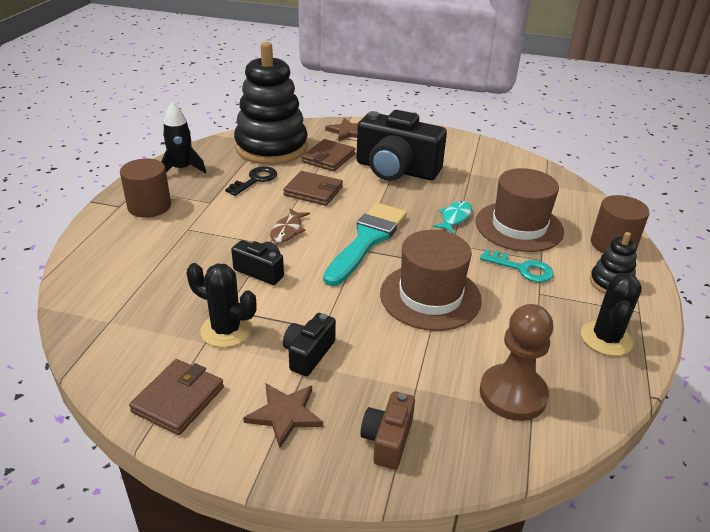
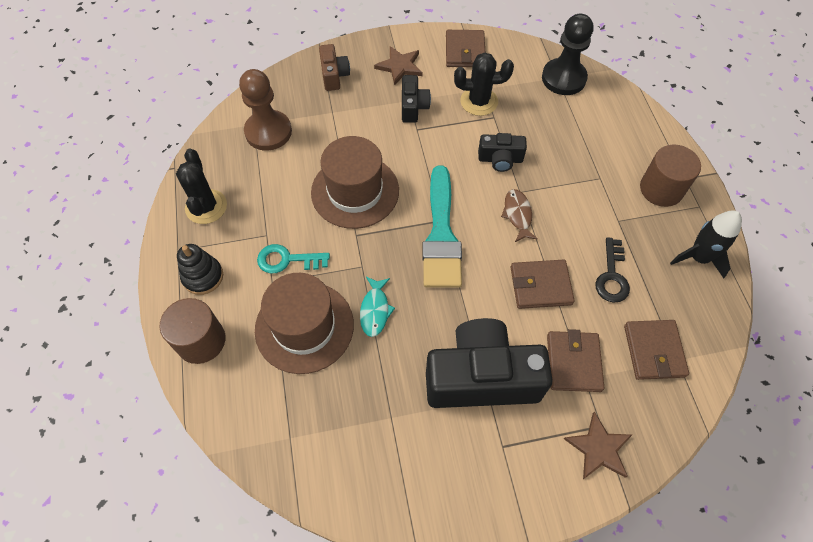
camera: 155 degrees right, 25 degrees up
black stacking toy [234,42,308,165] -> brown wallet [624,320,689,380]
none -> black pawn [542,14,594,95]

